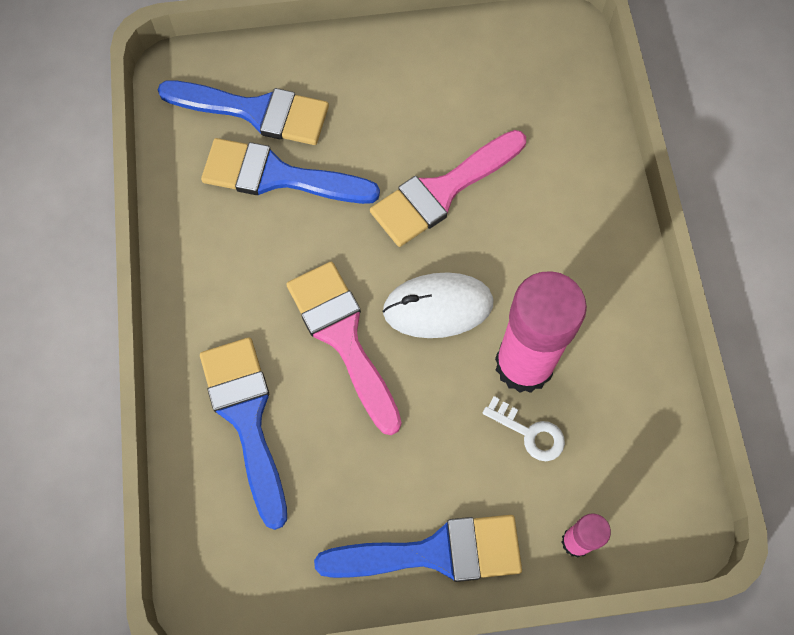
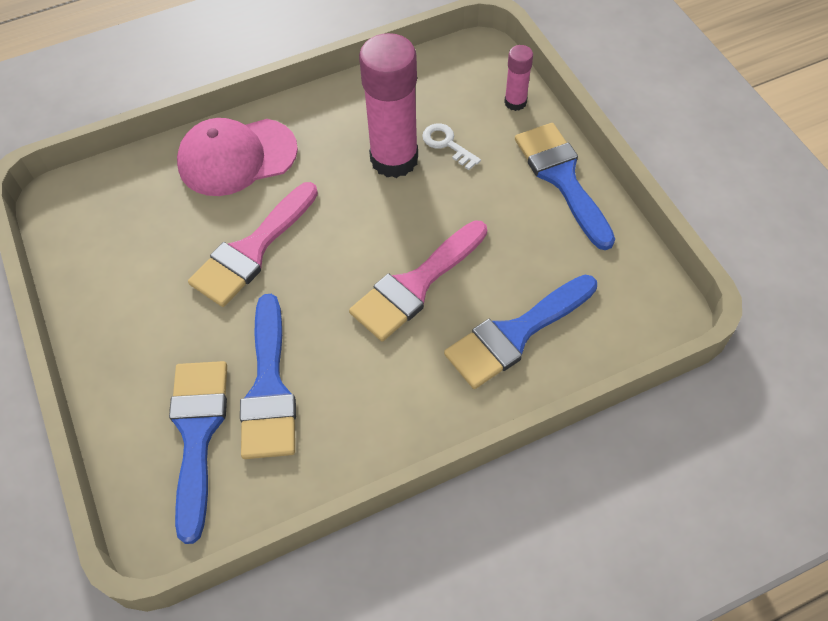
camera: 105 degrees left, 10 degrees down
pink brush [370,130,526,247] -> pink brush turned 90 degrees clockwise [188,182,318,307]
white mouse [383,272,494,338] -> none
white key [483,396,565,461] -> white key turned 60 degrees counterclockwise [422,123,481,170]
none -> pink cap [177,118,298,196]

